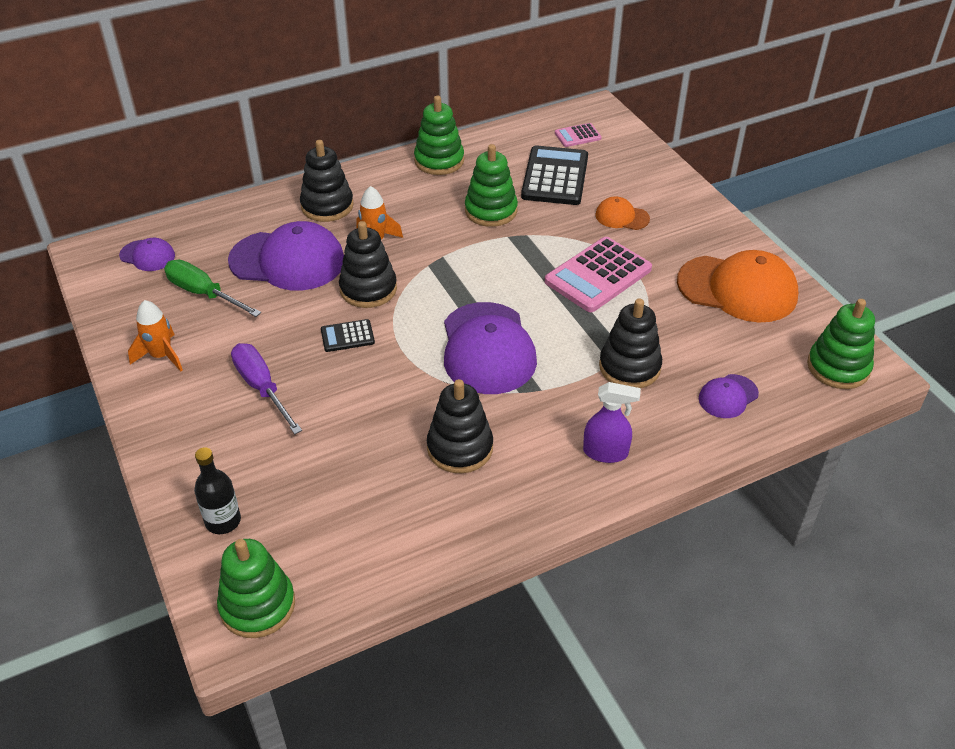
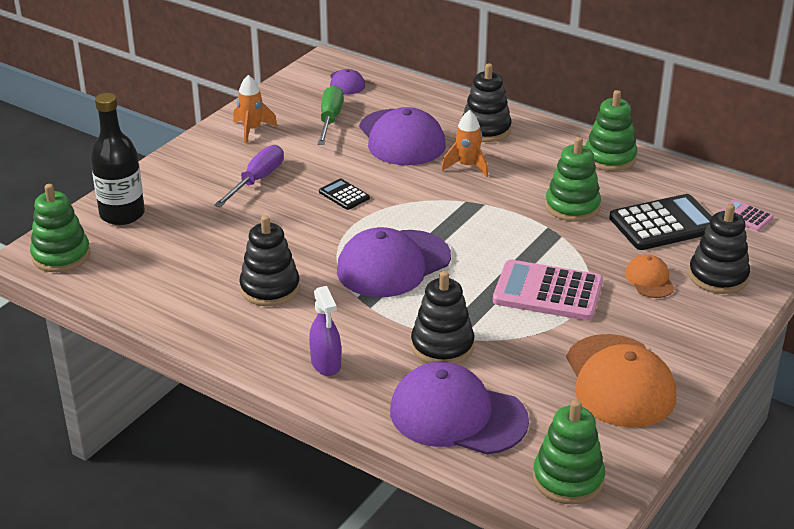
camera: 60 degrees right, 10 degrees down
black bottle [194,447,241,534] -> black bottle [90,93,145,225], size x1.60
black stacking toy [339,221,397,308] -> black stacking toy moved to [689,204,750,294]
purple cap [699,374,759,418] -> purple cap [390,362,529,455], size x2.04

